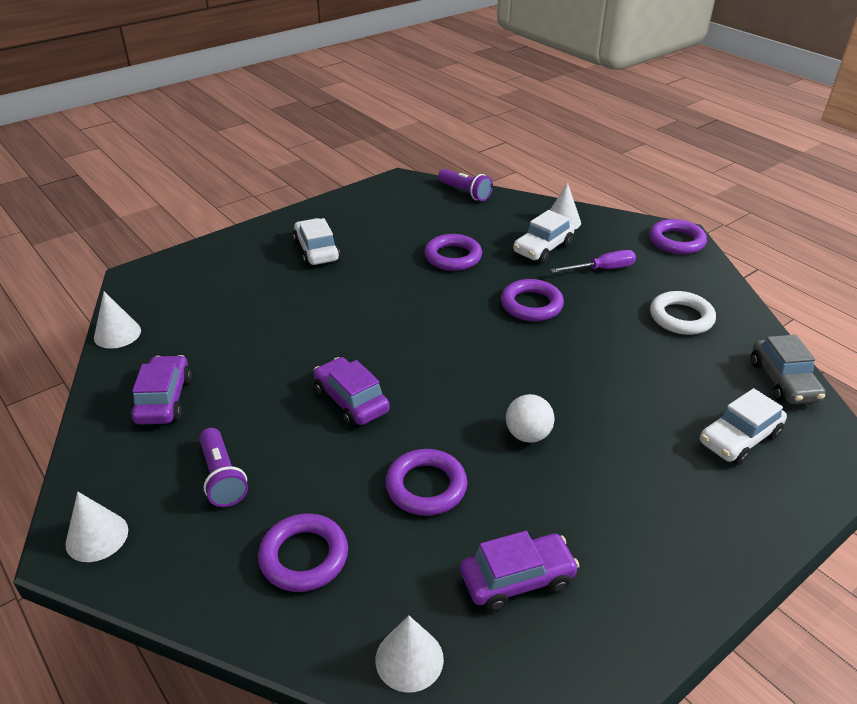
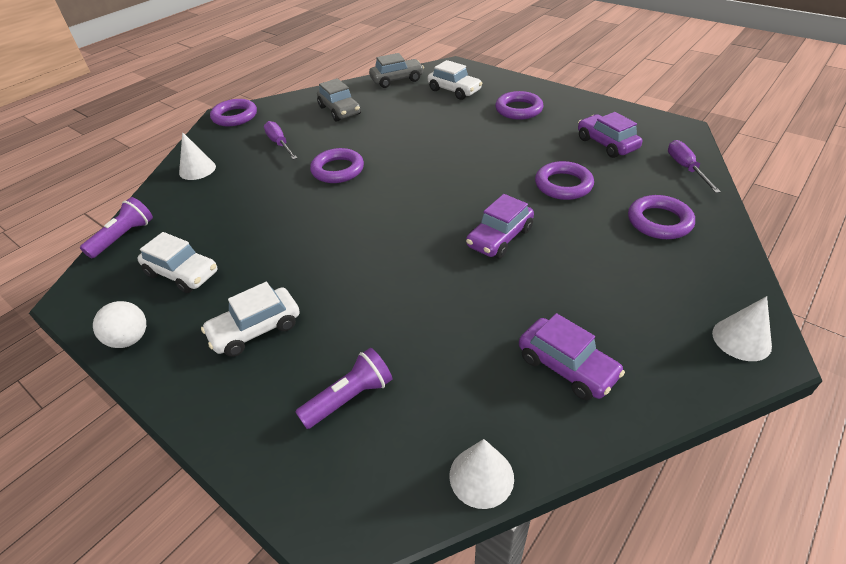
camera: 100 degrees left, 5 degrees up
purple car [131,355,192,425] -> purple car turned 120 degrees counterclockwise [519,313,625,400]
purple flashlight [199,428,248,507] -> purple flashlight moved to [296,348,393,429]
white cone [375,615,444,693] -> purple screwdriver [668,140,721,193]
purple ring [424,234,482,271] -> purple ring moved to [495,91,544,120]
white ball [506,394,554,443] -> white ball moved to [93,301,146,348]
white car [513,210,574,263] -> white car moved to [138,232,217,293]
white ring [650,291,716,335] -> grey car [317,78,361,121]

